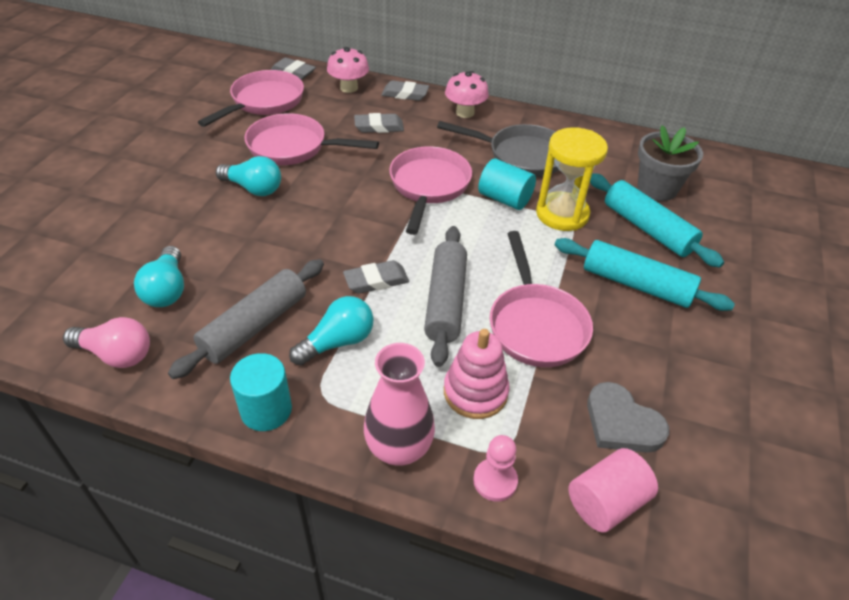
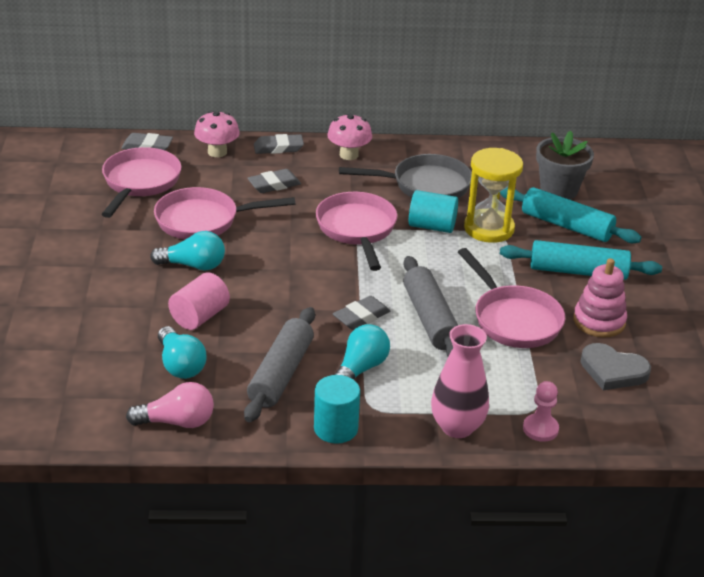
camera: 20 degrees left, 10 degrees down
pink stacking toy [444,329,510,419] -> pink stacking toy moved to [573,258,627,338]
pink cylinder [568,448,658,533] -> pink cylinder moved to [168,273,230,330]

